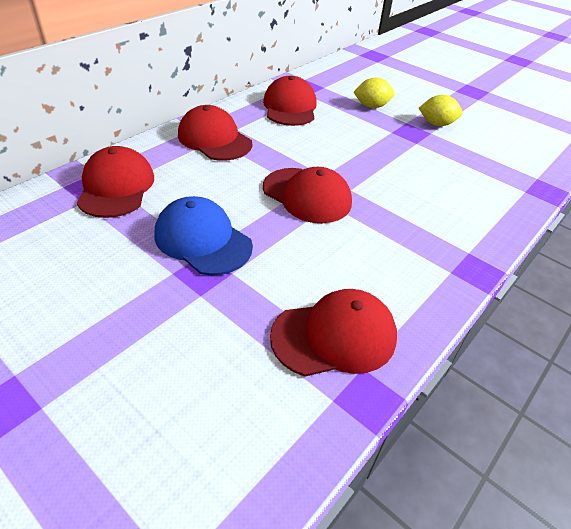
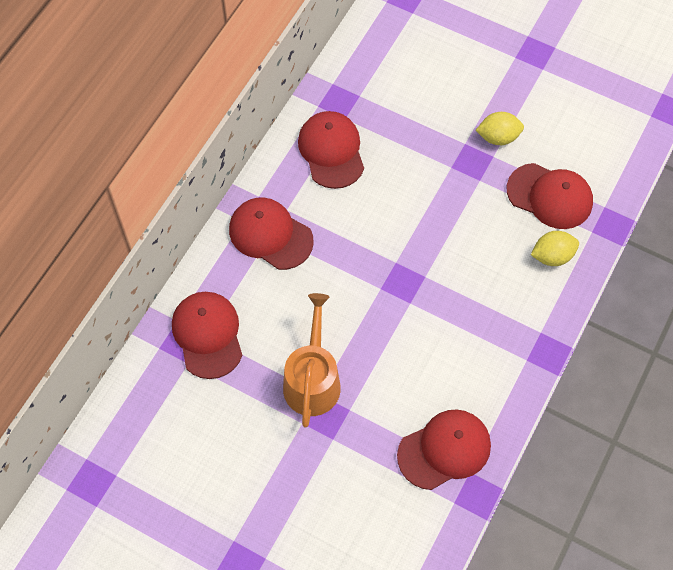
camera: 10 degrees left, 20 degrees up
blue cap [155,196,253,275] -> orange watering can [283,293,341,427]
red cap [263,167,352,223] -> red cap moved to [507,163,593,229]
yellow lemon [353,78,395,108] -> yellow lemon moved to [531,231,579,266]

